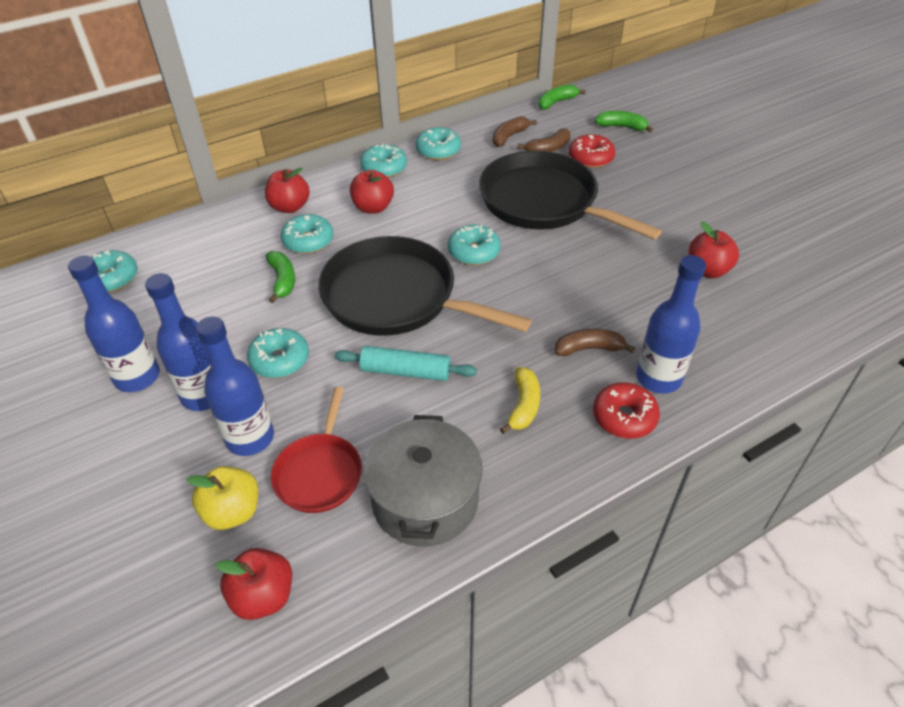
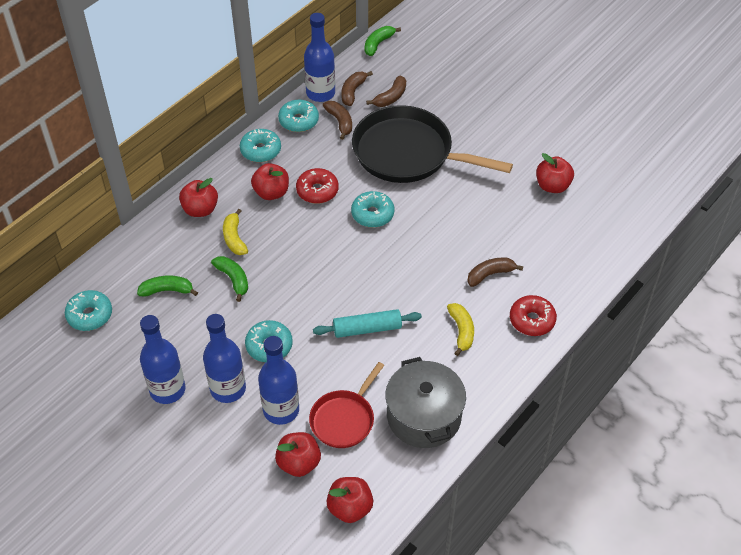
camera: 20 degrees left, 5 degrees up
yellow apple [186,466,258,530] -> red apple [275,432,321,477]
red pan [271,387,362,513] -> red pan turned 45 degrees clockwise [309,362,384,448]
turquoise donut [281,214,333,254] -> yellow banana [223,209,248,255]
black pan [318,236,532,336] -> none
red donut [569,134,616,168] -> red donut moved to [296,168,339,204]
green banana [595,111,653,133] -> green banana moved to [137,275,198,296]
blue bottle [636,255,706,394] -> blue bottle moved to [304,13,335,102]
none -> brown banana [323,101,352,140]

